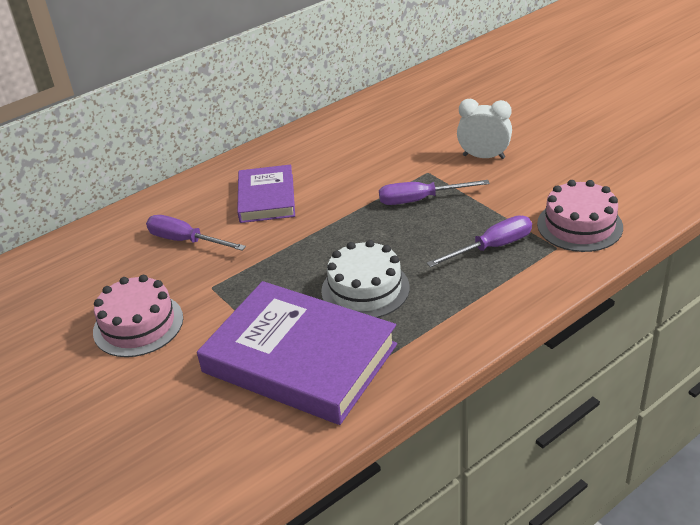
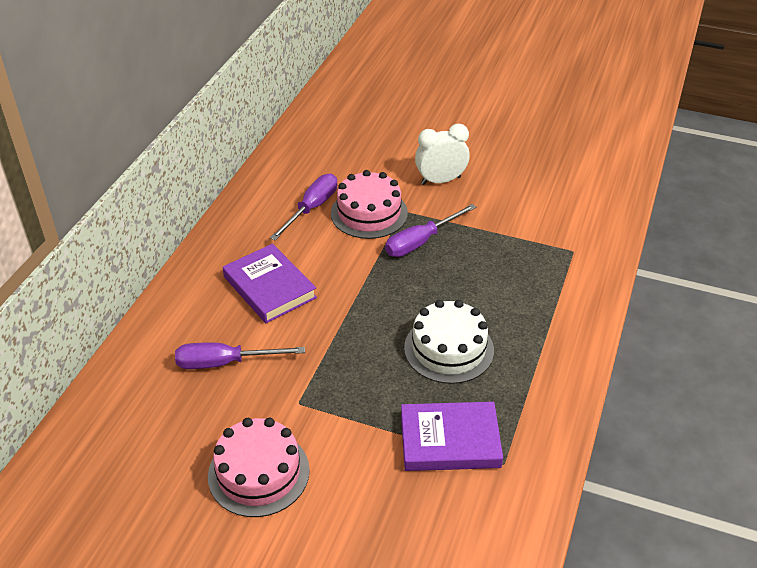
camera: 35 degrees left, 5 degrees up
purple book [197,281,397,425] -> purple book [401,402,503,471], size x0.58
purple screwdriver [427,215,532,267] -> purple screwdriver moved to [270,174,337,241]
pink cake [537,180,623,252] -> pink cake moved to [331,170,408,239]

